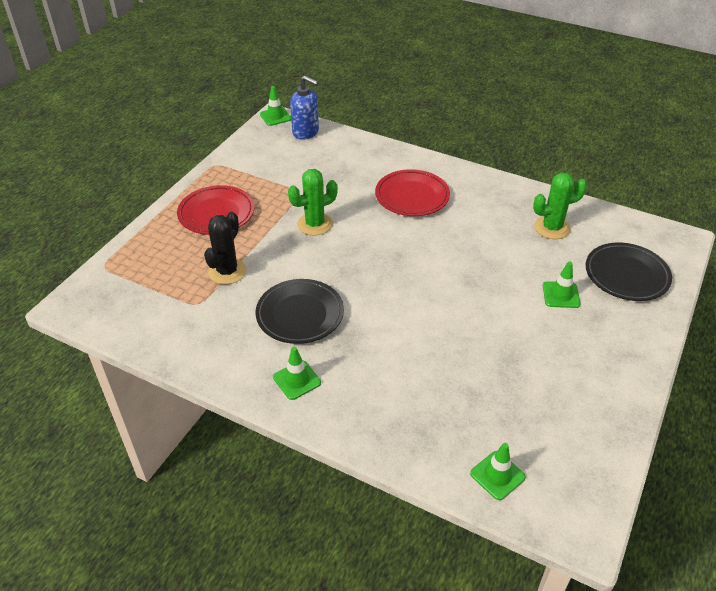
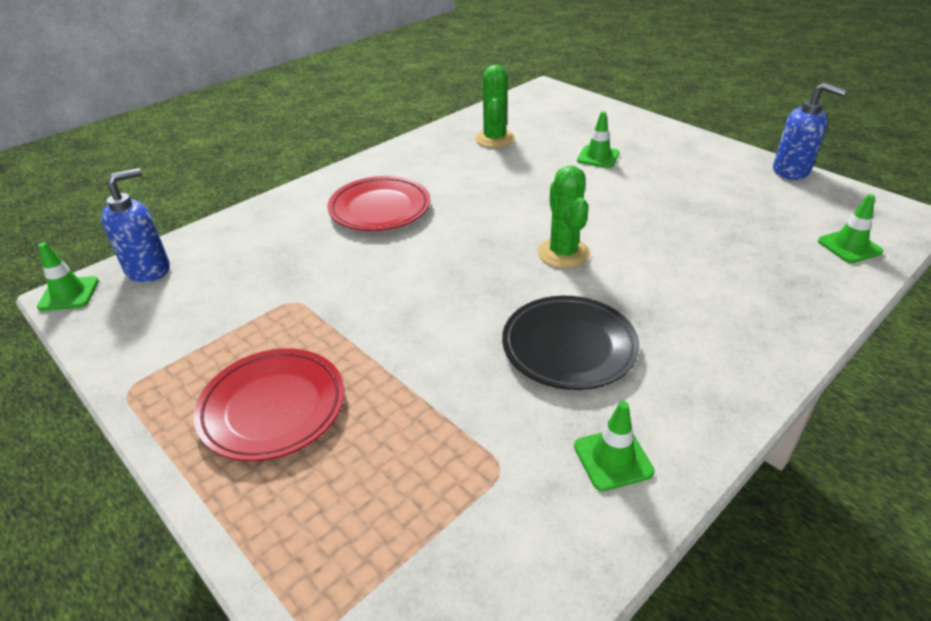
camera: 70 degrees left, 5 degrees down
black cactus [204,212,246,284] -> none
green traffic cone [273,347,321,400] -> green traffic cone moved to [574,401,655,491]
green cactus [288,169,338,236] -> green cactus moved to [538,166,590,268]
black plate [586,243,672,301] -> none
none -> blue soap dispenser [773,83,847,180]

